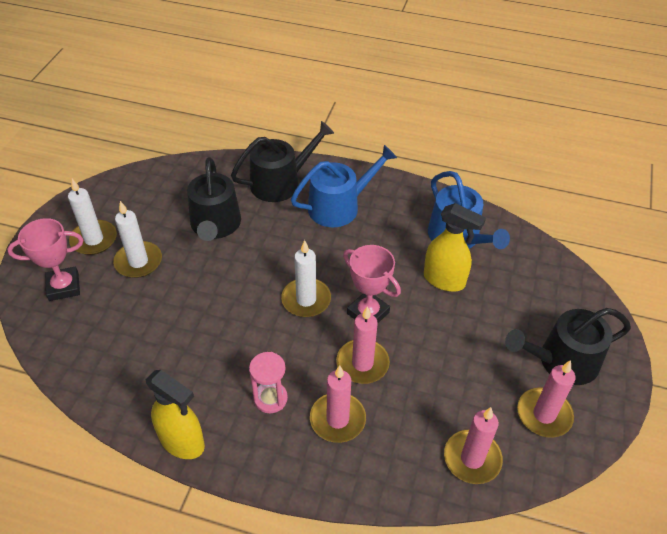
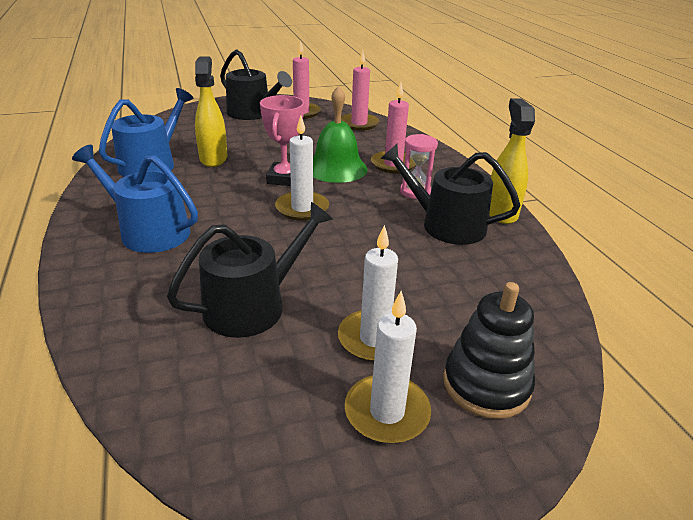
camera: 125 degrees left, 15 degrees down
pink trophy [7,218,83,301] -> black stacking toy [443,282,535,419]
black watering can [231,121,334,202] -> black watering can moved to [380,144,521,245]
pink candle [336,306,390,384] -> green bell [313,86,368,183]

